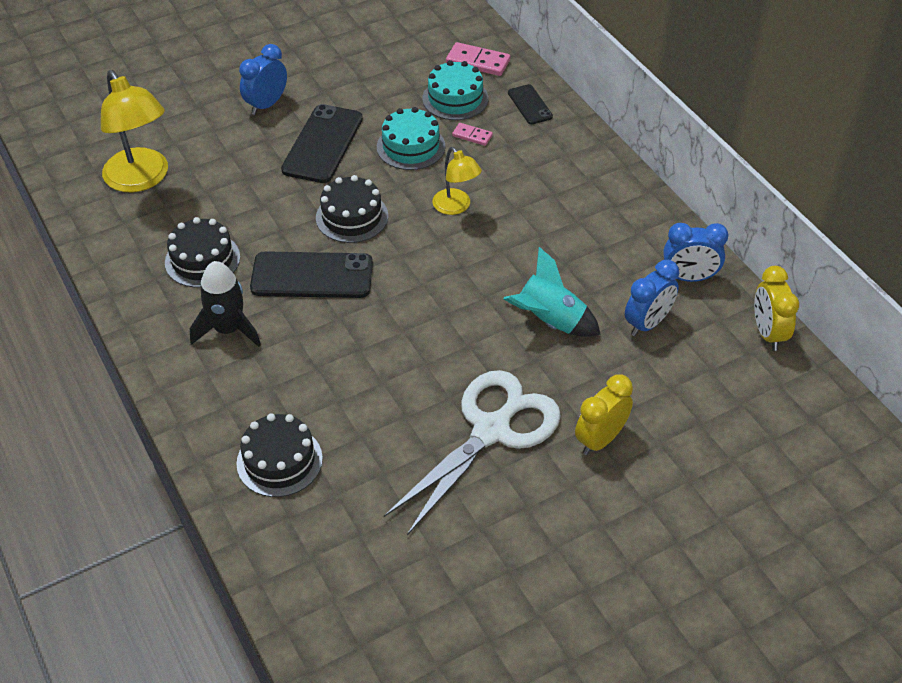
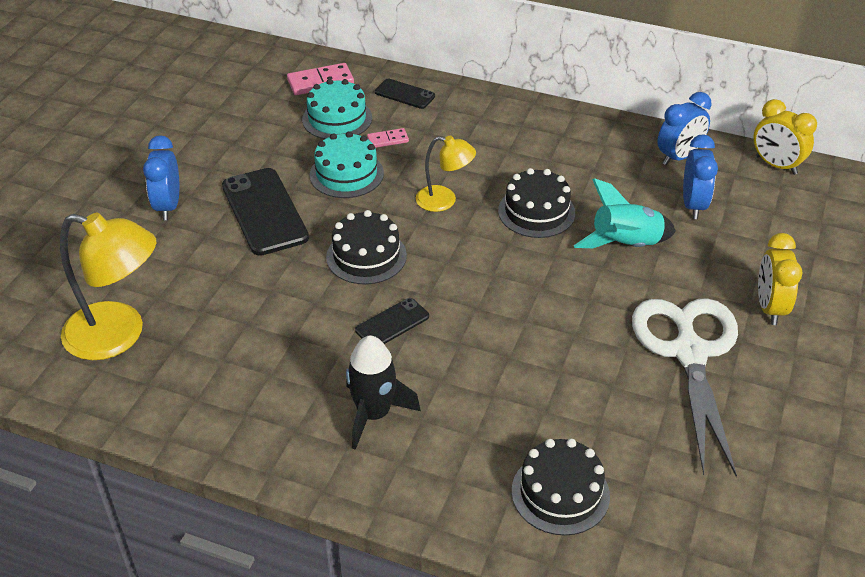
camera: 40 degrees left, 5 degrees down
black cake [165,217,240,287] -> black cake moved to [498,168,575,238]
black phone [250,251,373,298] -> black phone [355,298,429,344], size x0.54

